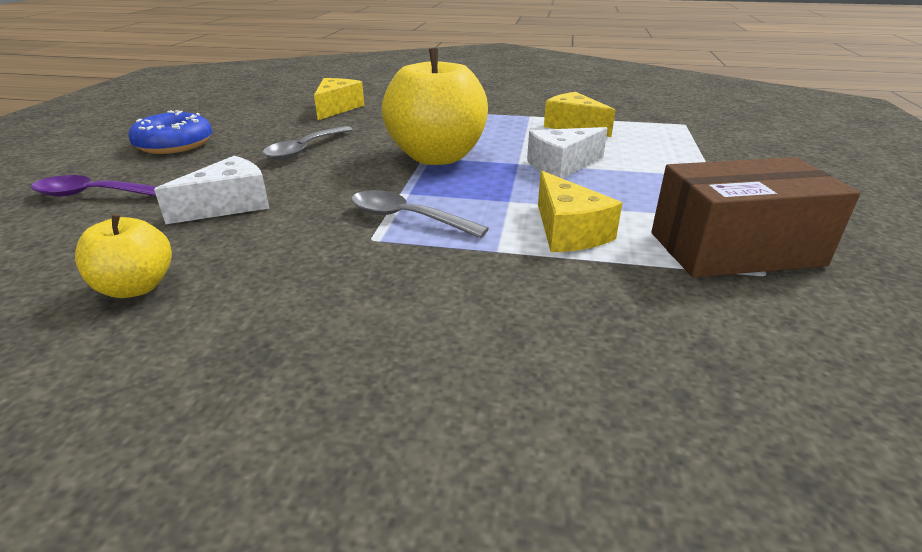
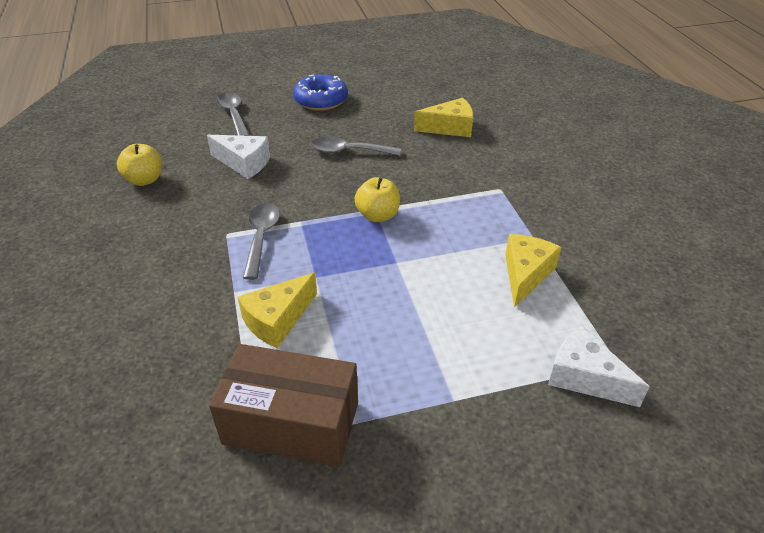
camera: 65 degrees right, 10 degrees up
purple spoon [31,175,158,197] -> grey spoon [216,92,250,136]
yellow apple [382,48,488,165] -> yellow apple [355,177,400,222], size x0.51
white cheese [527,127,608,178] -> white cheese moved to [548,326,650,407]
brown box [651,157,860,277] -> brown box turned 45 degrees counterclockwise [209,344,358,467]

